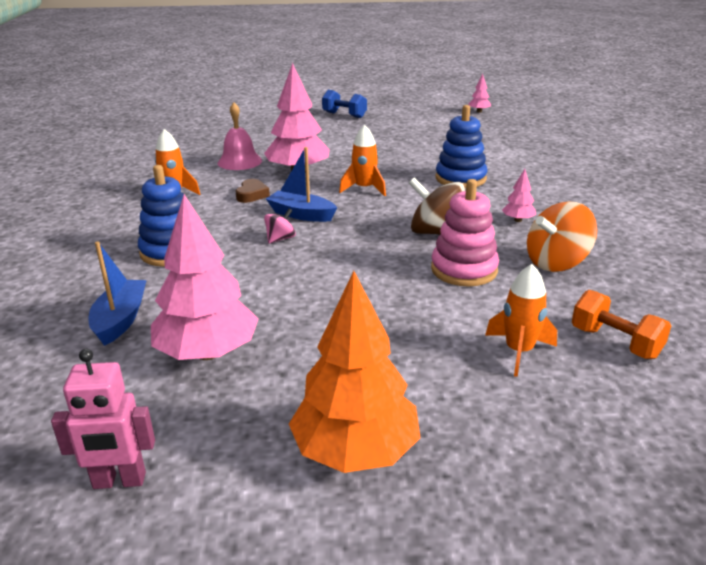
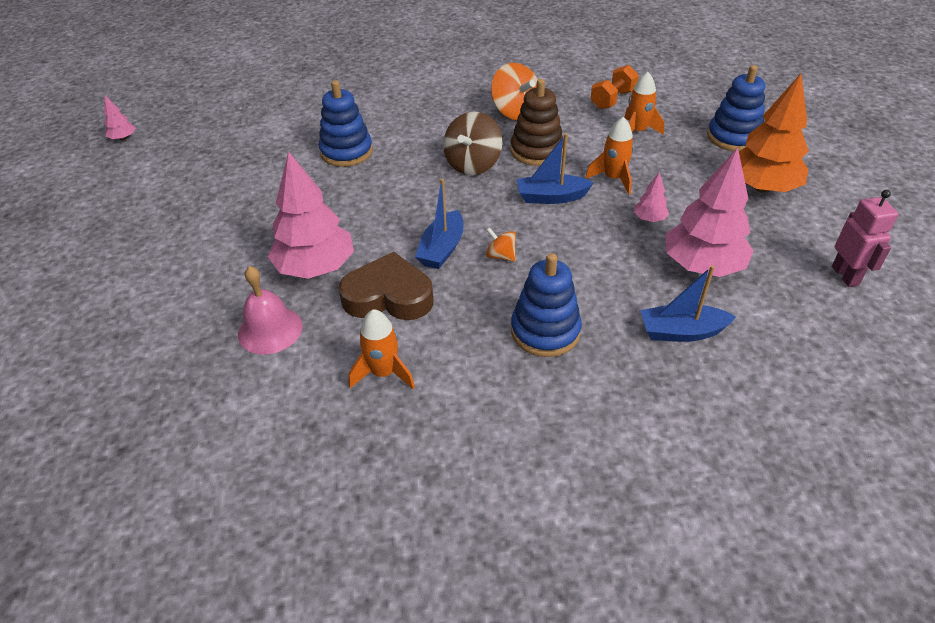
camera: 95 degrees left, 15 degrees up
brown heart [236,179,270,203] -> brown heart [339,252,434,320], size x1.95
pink spinning top [264,208,296,244] -> orange spinning top [486,227,516,262]
blue dumbbell [322,90,367,118] -> none
orange rocket [339,125,386,196] -> orange rocket moved to [585,117,634,195]
pink stacking toy [431,179,499,287] -> brown stacking toy [511,79,564,166]
pink tree [502,169,536,222] -> pink tree moved to [634,172,669,222]
none -> blue boat [517,133,594,204]
none -> blue stacking toy [707,65,765,151]

